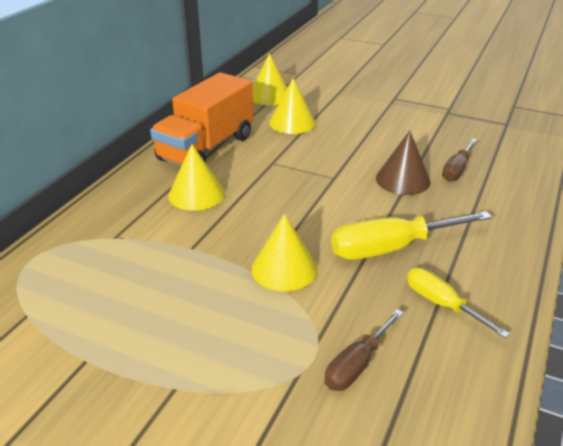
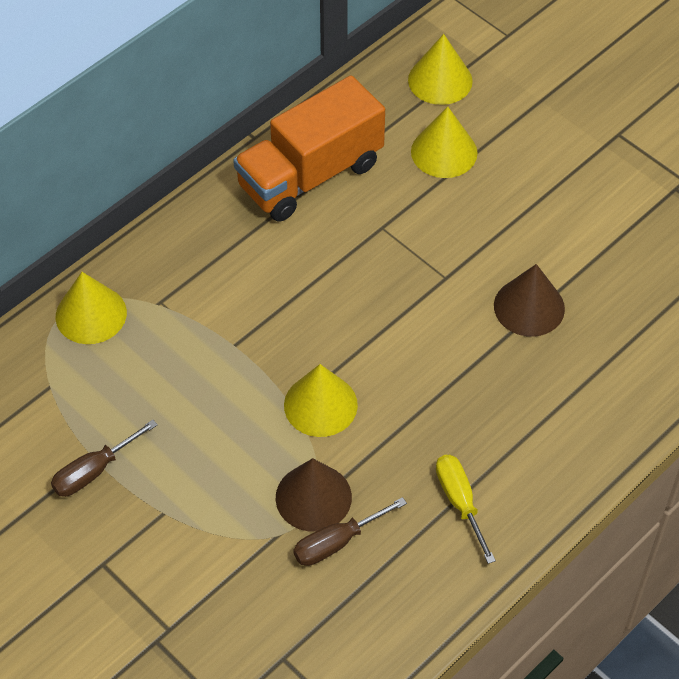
camera: 20 degrees right, 20 degrees up
yellow cone [168,144,225,211] -> yellow cone moved to [56,272,127,344]
yellow screwdriver [331,211,492,260] -> none
brown screwdriver [442,139,477,182] -> brown screwdriver moved to [51,420,158,497]
none -> brown cone [276,458,352,532]

